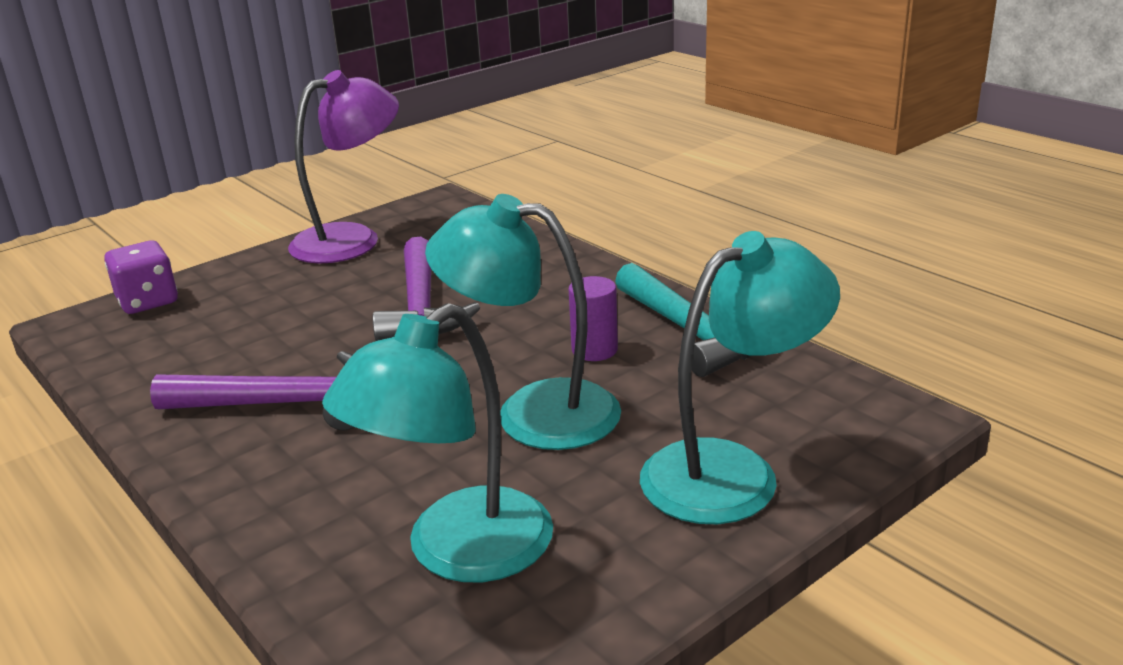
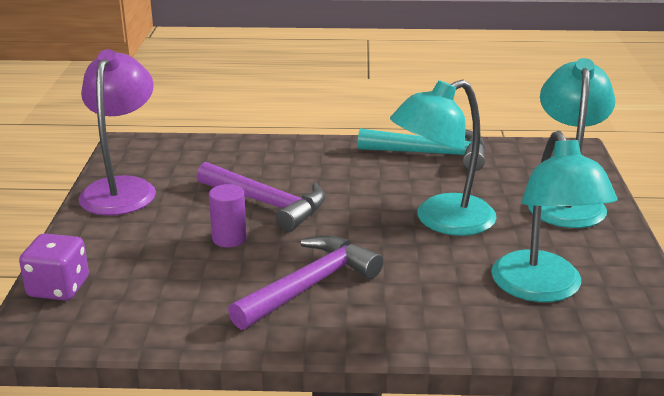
camera: 50 degrees left, 0 degrees up
purple cylinder [569,276,618,361] -> purple cylinder moved to [209,184,247,247]

